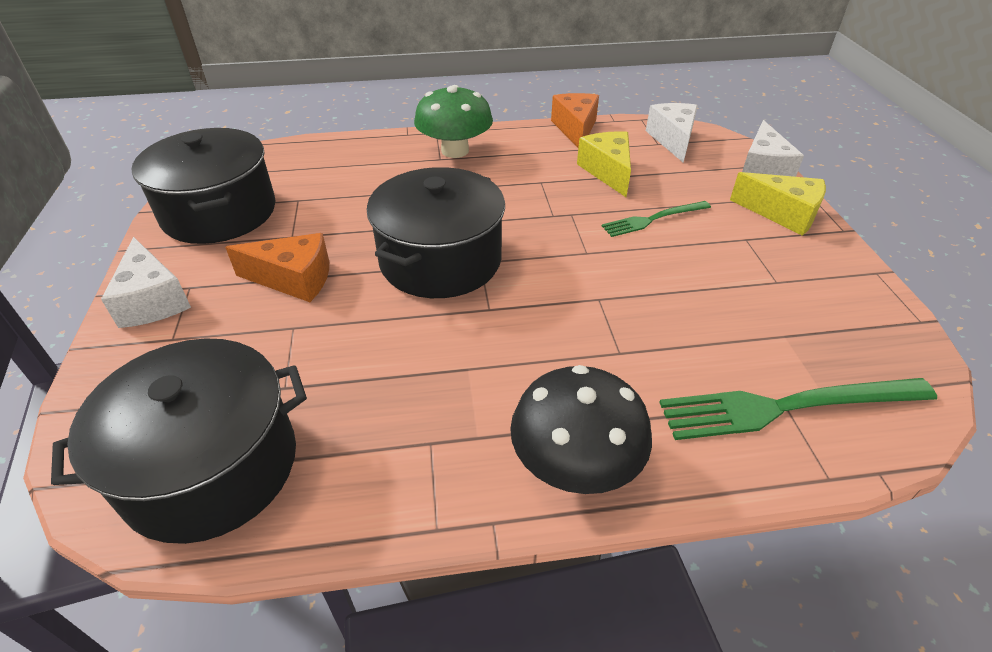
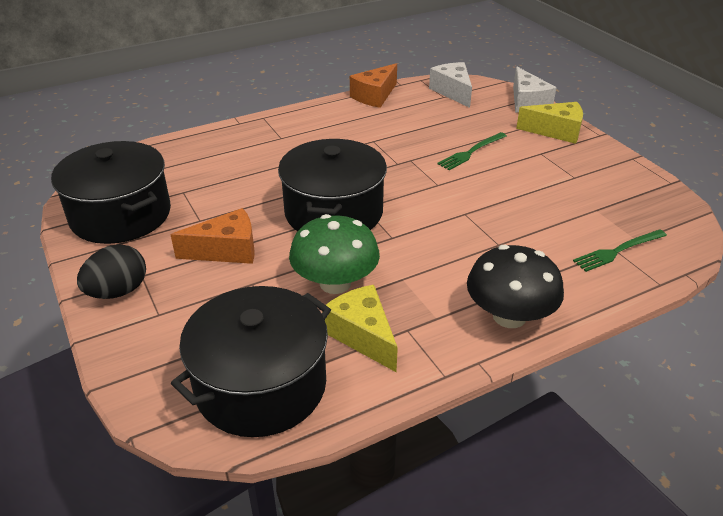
camera: 20 degrees left, 5 degrees down
white cheese [101,237,191,328] -> black egg [77,244,146,299]
green mushroom [414,85,493,158] -> green mushroom moved to [289,214,380,294]
orange cheese [551,93,599,148] -> orange cheese turned 120 degrees counterclockwise [350,63,397,108]
yellow cheese [577,131,631,197] -> yellow cheese moved to [322,285,398,372]
green fork [659,378,937,440] -> green fork [573,229,667,272], size x0.59

